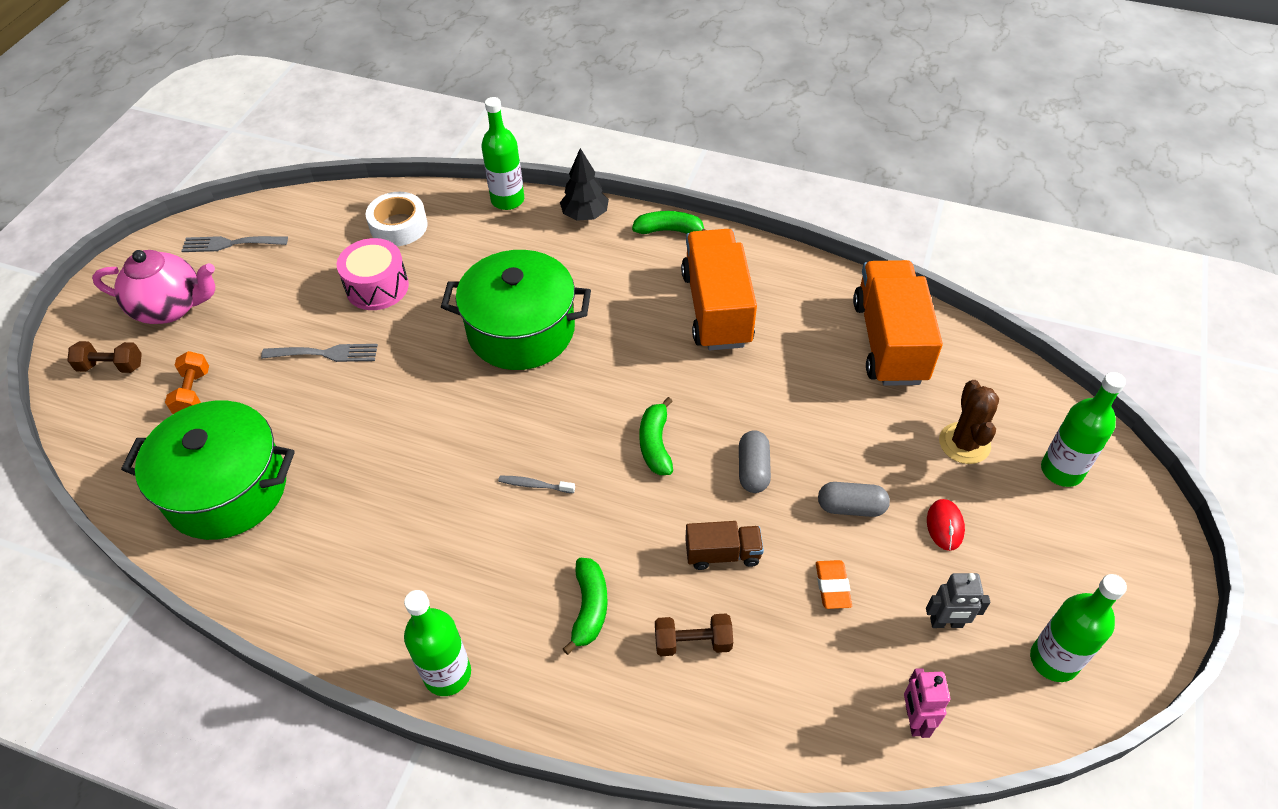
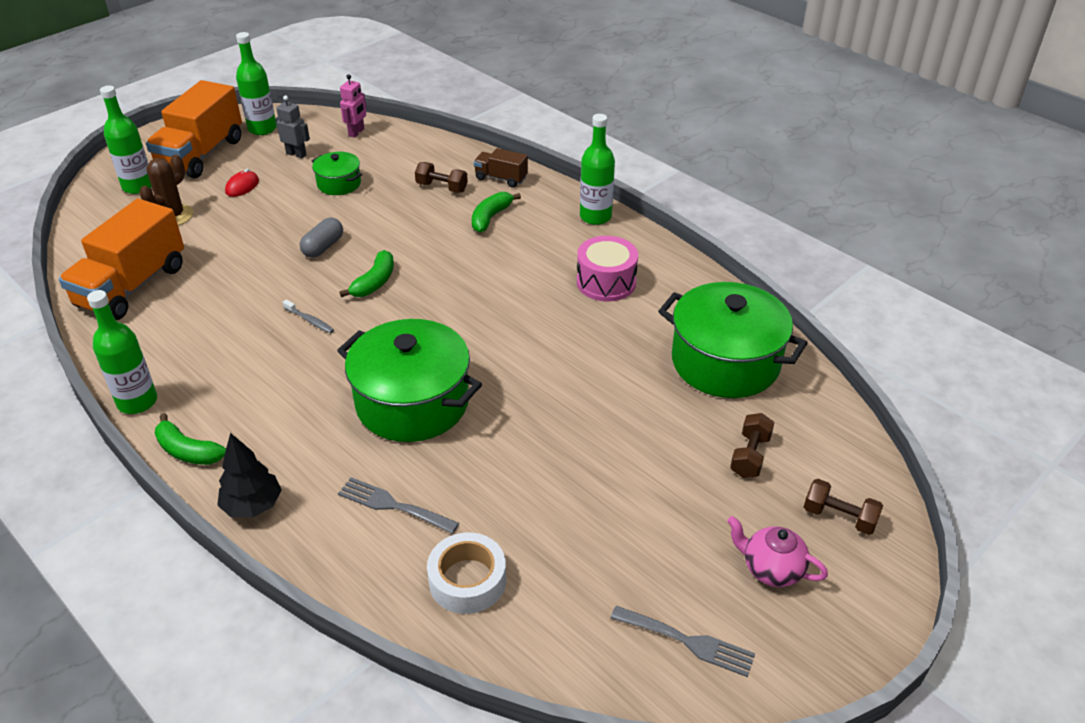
camera: 155 degrees left, 10 degrees down
pink teapot [92,250,215,324] -> pink teapot [727,516,828,587], size x0.65
orange dumbbell [165,351,209,414] -> brown dumbbell [730,413,774,478]
grey fork [261,344,378,362] -> grey fork moved to [338,477,459,534]
pink drum [337,238,409,310] -> pink drum moved to [577,236,638,302]
green bottle [481,97,524,210] -> green bottle moved to [87,290,157,414]
grey toothbrush [498,476,575,493] -> grey toothbrush moved to [283,299,334,334]
orange truck [681,229,757,350] -> orange truck moved to [146,80,242,178]
brown truck [685,521,764,570] -> brown truck moved to [474,148,528,187]
orange eraser [816,560,852,609] -> green pot [312,152,362,195]
grey capsule [818,482,890,517] -> none

